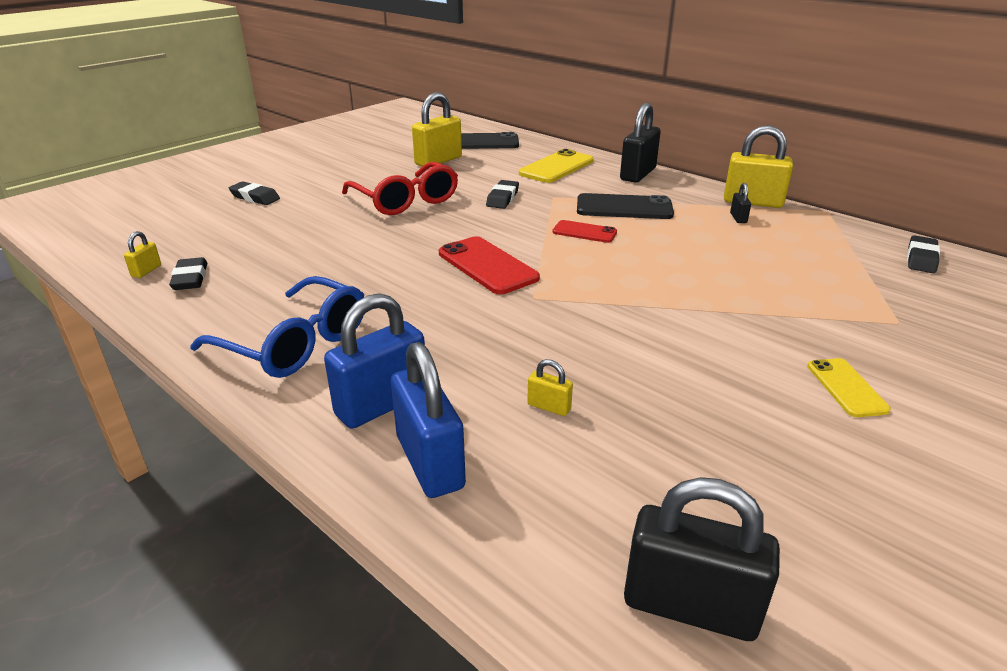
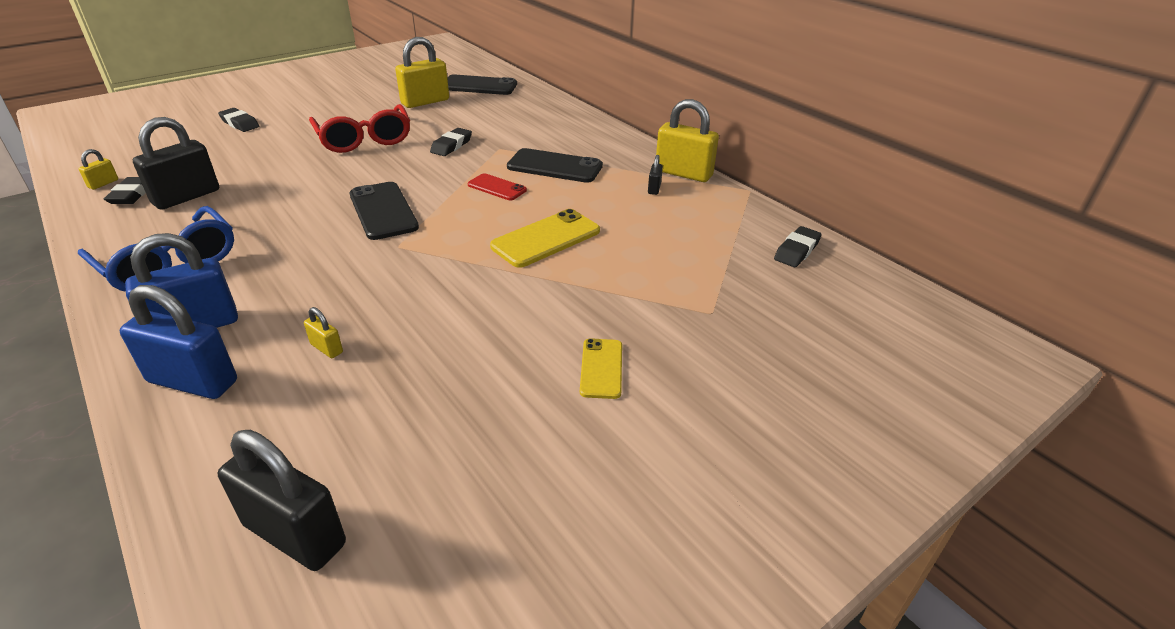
camera: 10 degrees right, 5 degrees up
blue padlock [391,342,466,498] -> blue padlock turned 60 degrees counterclockwise [120,285,237,399]
red phone [439,236,540,294] -> black phone [349,182,419,240]
yellow phone [519,149,594,183] -> yellow phone moved to [490,209,600,268]
black padlock [620,103,661,183] -> black padlock moved to [133,117,219,210]

